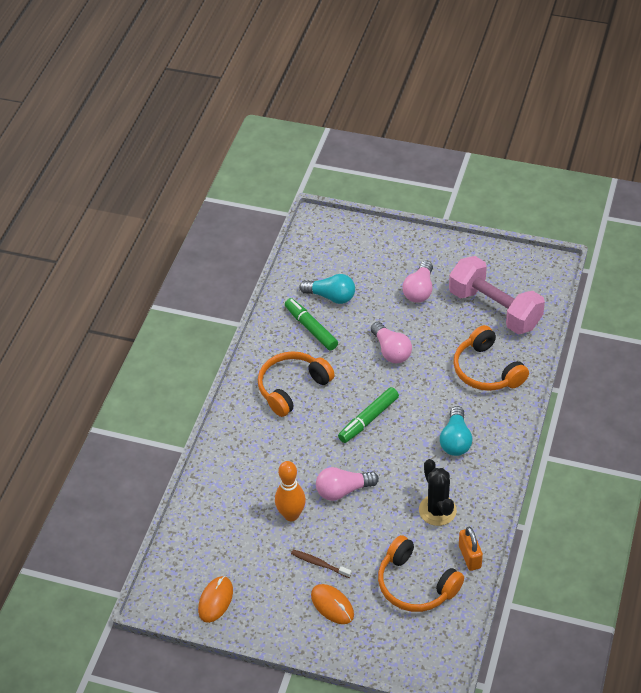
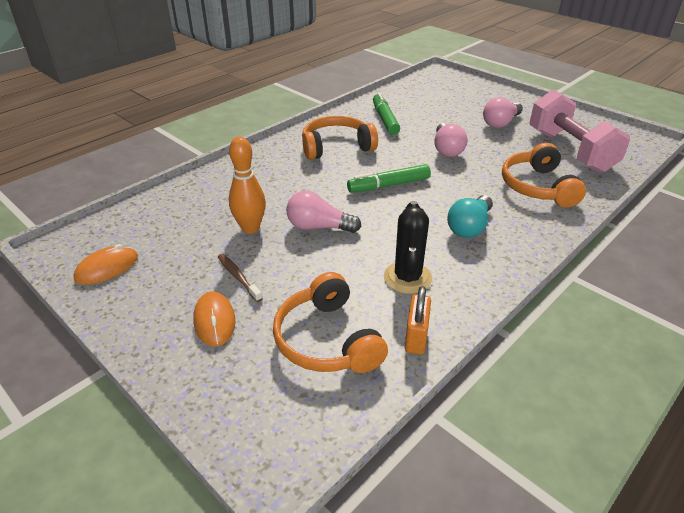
camera: 25 degrees right, 10 degrees down
turquoise light bulb [299,274,355,304] -> none

